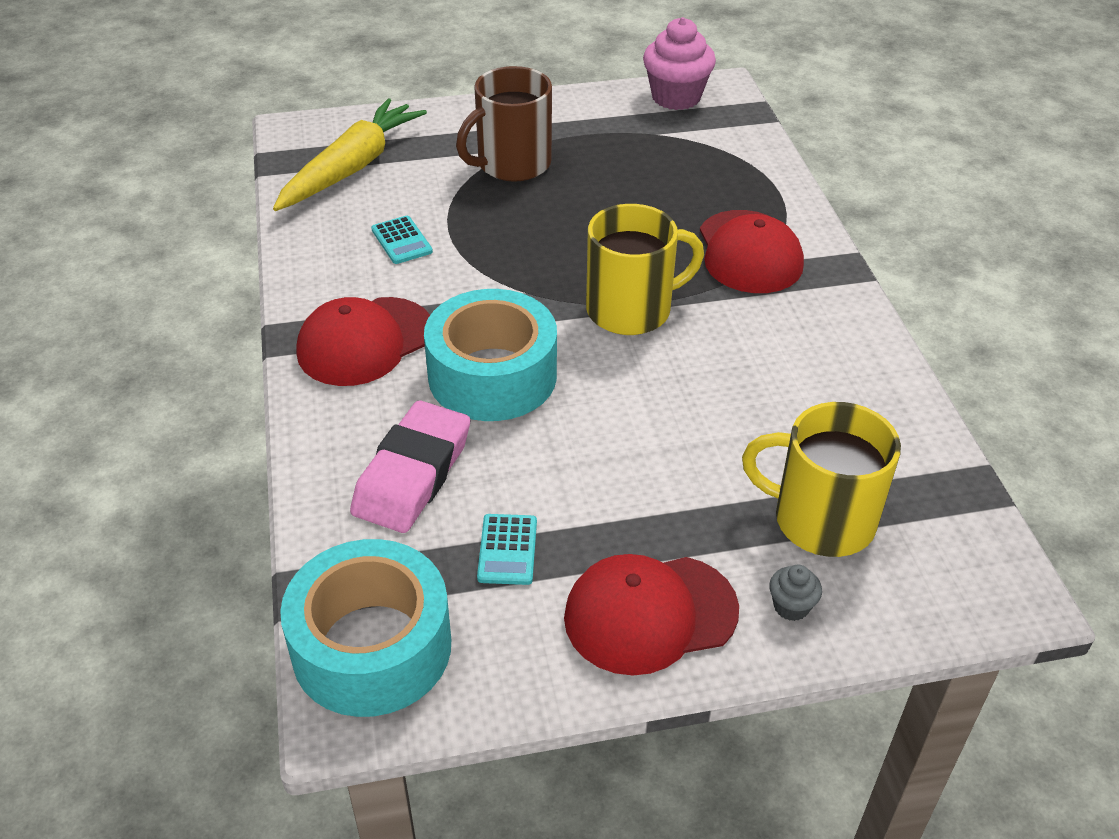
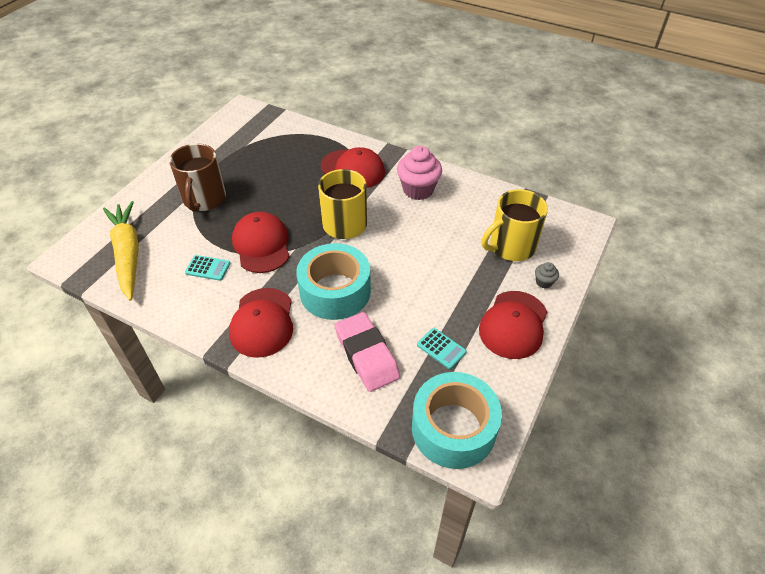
camera: 50 degrees left, 5 degrees up
pink cupcake [643,17,716,110] -> pink cupcake moved to [397,146,442,200]
none -> red cap [232,212,289,273]

